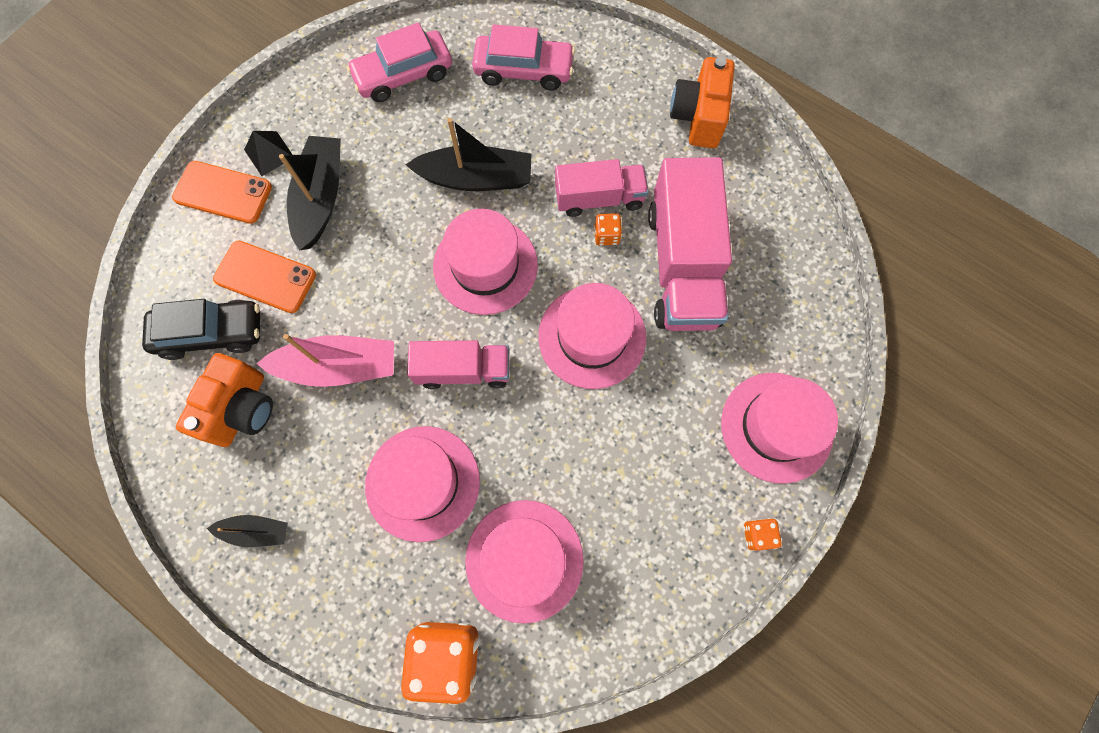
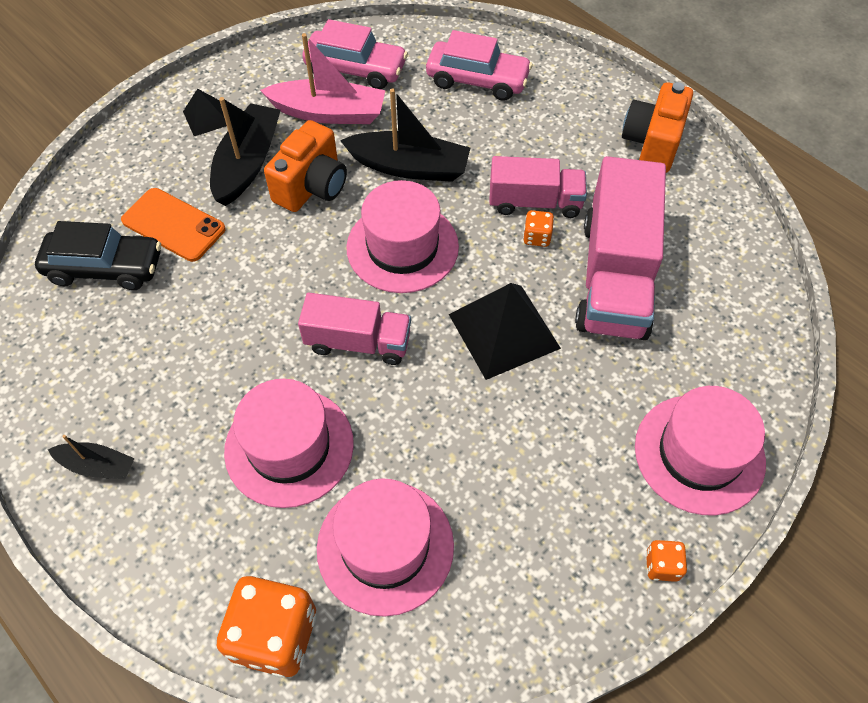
camera: 10 degrees right, 15 degrees down
orange phone [172,161,272,224] -> none
orange camera [176,353,273,447] -> orange camera moved to [264,120,347,212]
pink boat [256,334,394,387] -> pink boat moved to [260,33,385,124]
pink car [346,23,452,102] -> pink car turned 150 degrees counterclockwise [302,19,408,89]
pink hat [538,283,646,389] -> black pyramid [449,283,561,380]

